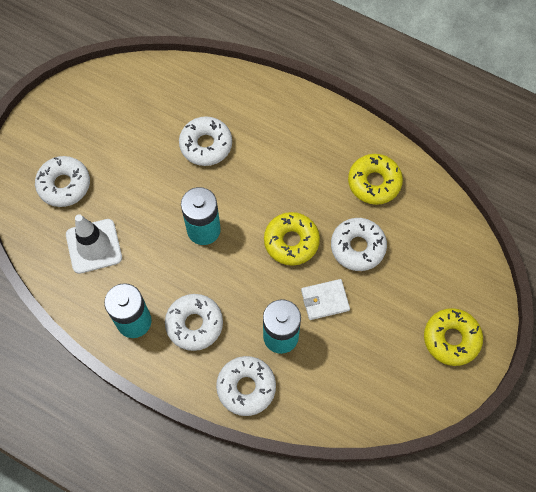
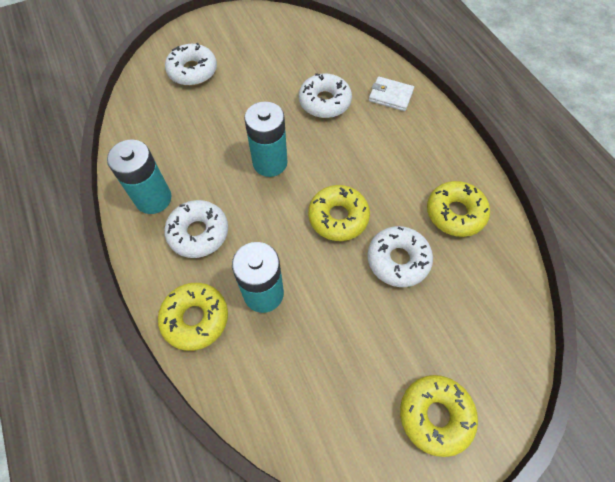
camera: 35 degrees right, 5 degrees down
white traffic cone [66,214,122,274] -> none
white donut [216,356,276,416] -> yellow donut [158,283,228,351]
white wallet [301,279,350,320] -> white wallet moved to [369,76,414,111]

